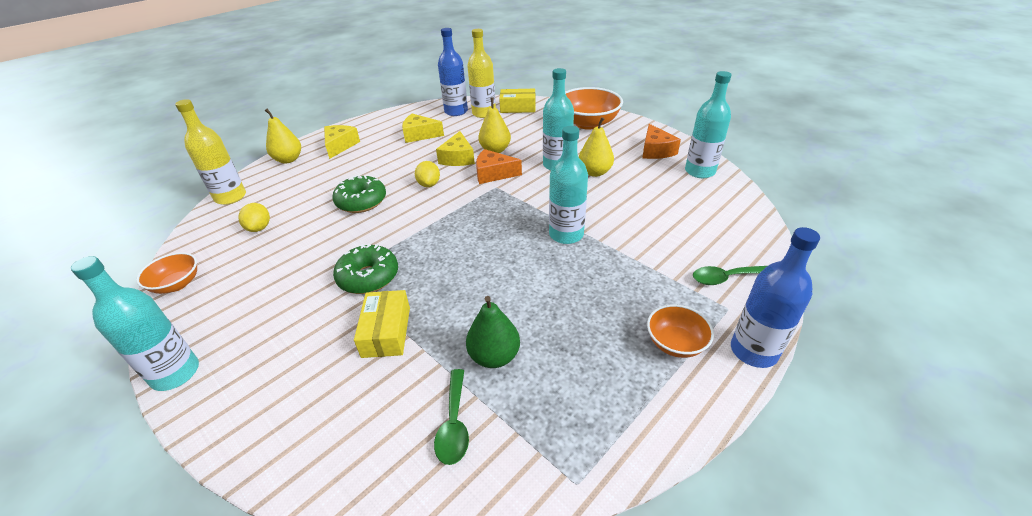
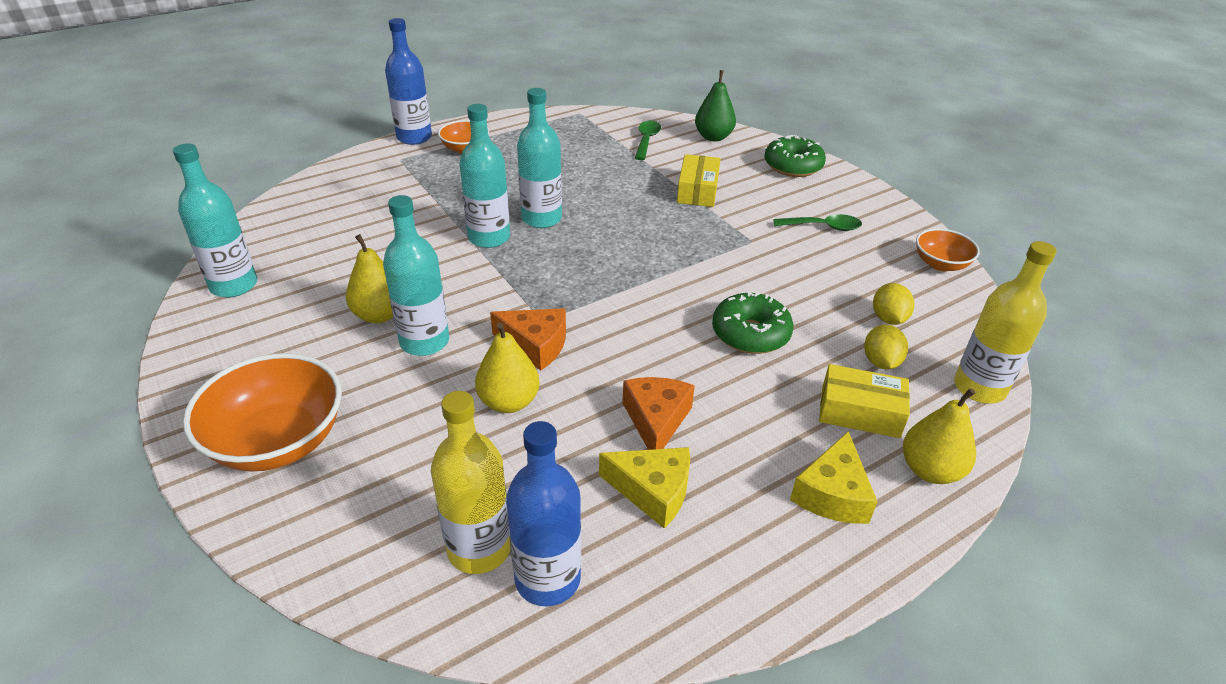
camera: 170 degrees left, 0 degrees up
turquoise bottle [71,256,199,391] -> turquoise bottle moved to [517,88,562,228]
green donut [333,244,398,294] -> green donut moved to [764,135,826,177]
yellow lemon [415,161,440,187] -> yellow lemon moved to [864,324,908,369]
yellow cheese [436,131,475,166] -> none
green pear [466,296,520,368] -> green pear moved to [695,70,736,141]
yellow box [499,89,536,113] -> yellow box moved to [819,364,910,438]
orange cheese [642,124,681,159] -> orange cheese moved to [622,377,695,450]
green spoon [693,266,767,285] -> green spoon moved to [773,214,862,231]

